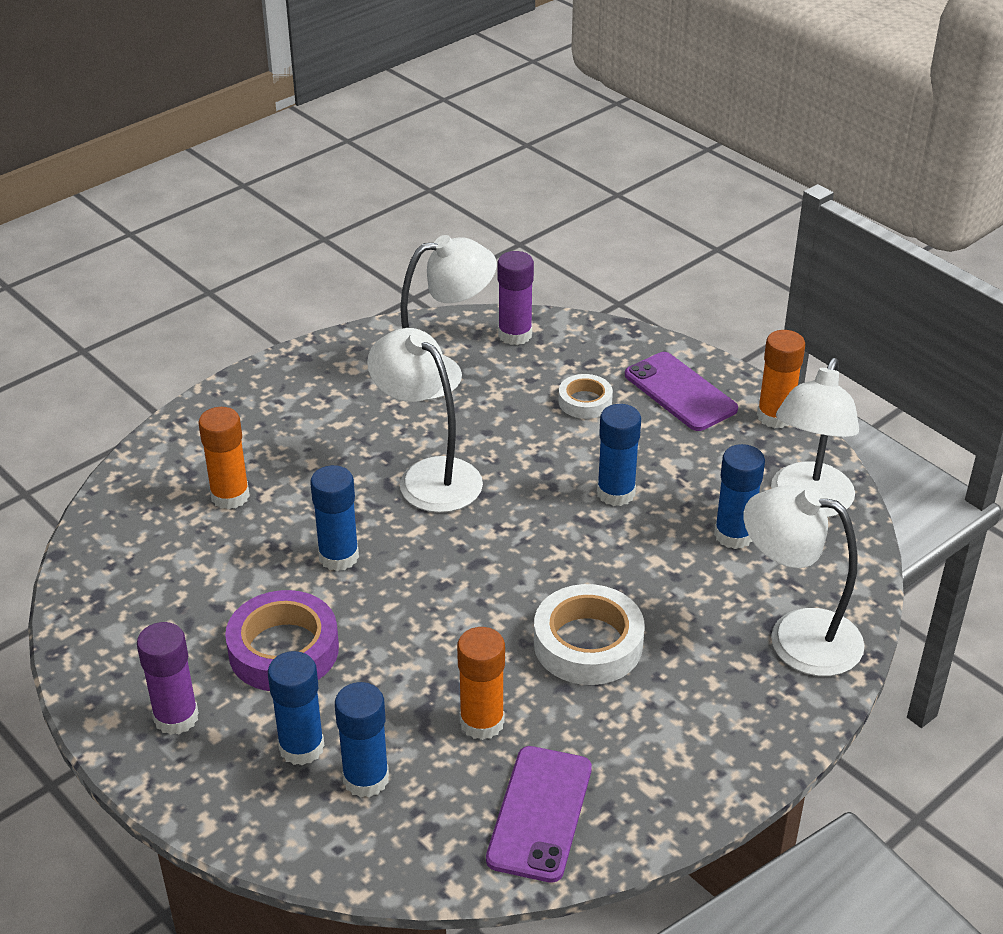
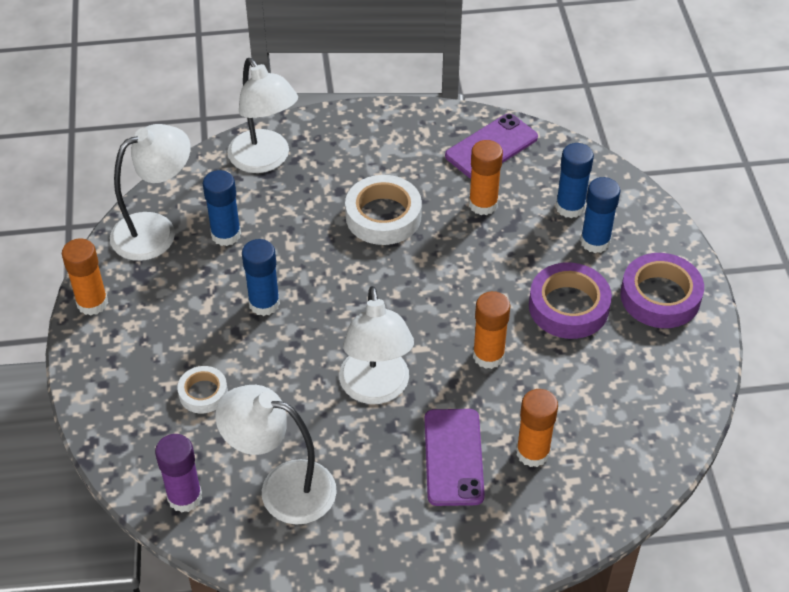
camera: 145 degrees left, 10 degrees up
purple glue stick [137,622,199,735] -> purple tape [620,253,704,328]
blue glue stick [310,465,359,571] -> orange glue stick [473,291,510,369]
purple phone [625,352,738,431] -> purple phone moved to [425,409,485,506]

